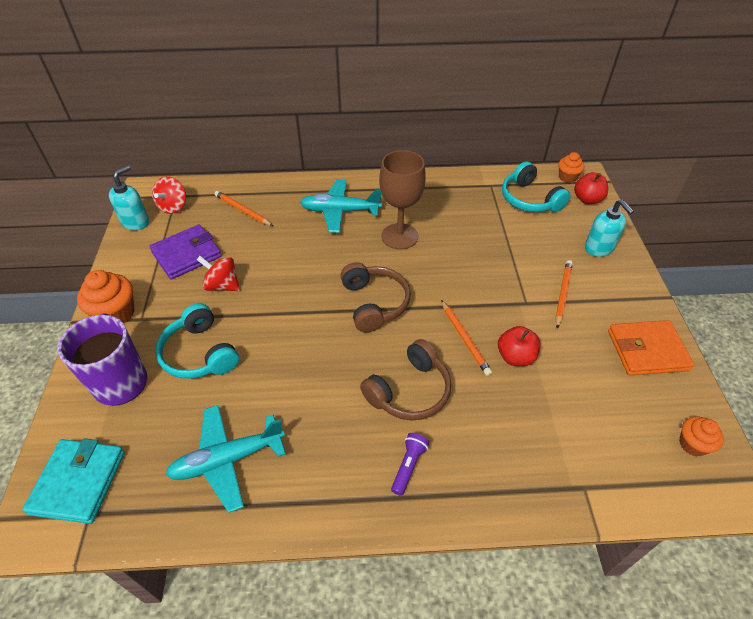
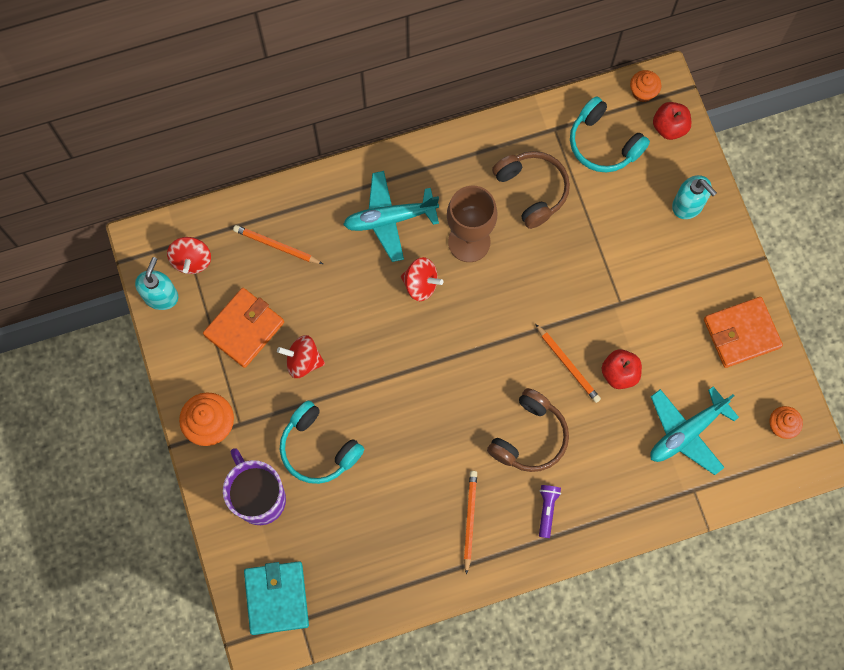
camera: 15 degrees left, 25 degrees up
purple wallet [149,225,222,279] -> orange wallet [203,288,284,368]
turquoise plane [165,405,286,513] -> turquoise plane moved to [650,386,739,475]
brown headphones [340,262,411,332] -> brown headphones moved to [492,151,570,229]
orange pencil [555,260,573,329] -> orange pencil moved to [464,471,477,575]
none -> red spinning top [401,257,444,301]

